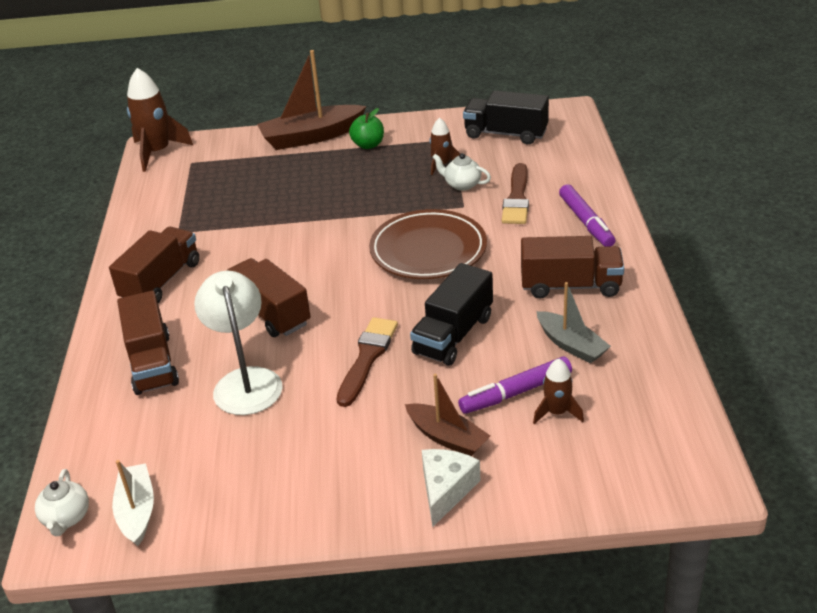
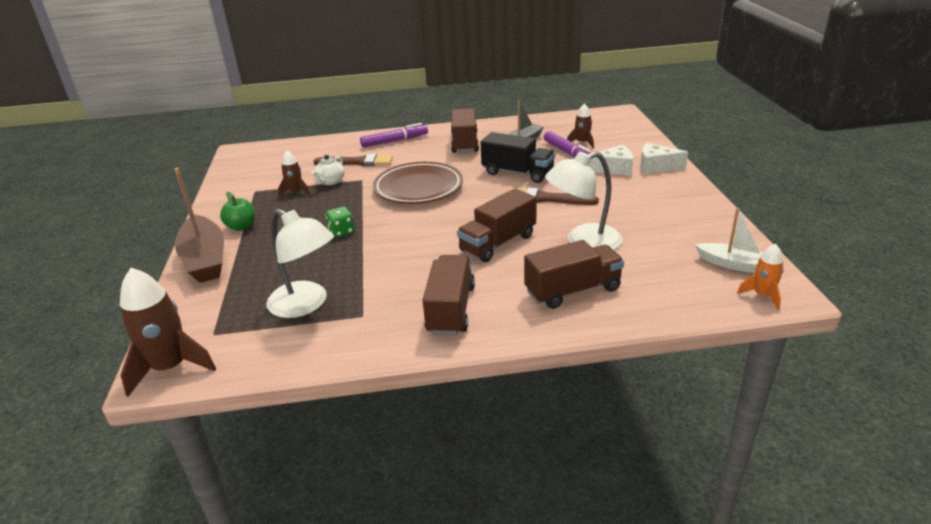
camera: 95 degrees left, 5 degrees down
white teapot [35,469,89,537] -> orange rocket [737,244,784,310]
brown truck [109,227,200,303] -> brown truck turned 75 degrees clockwise [423,255,475,335]
white boat [112,460,154,546] -> white boat turned 135 degrees counterclockwise [695,208,763,273]
brown boat [405,374,490,456] -> white cheese [589,145,633,175]
black truck [463,90,549,144] -> none
none -> white lamp [266,209,334,318]
none -> green dice [325,207,354,237]

